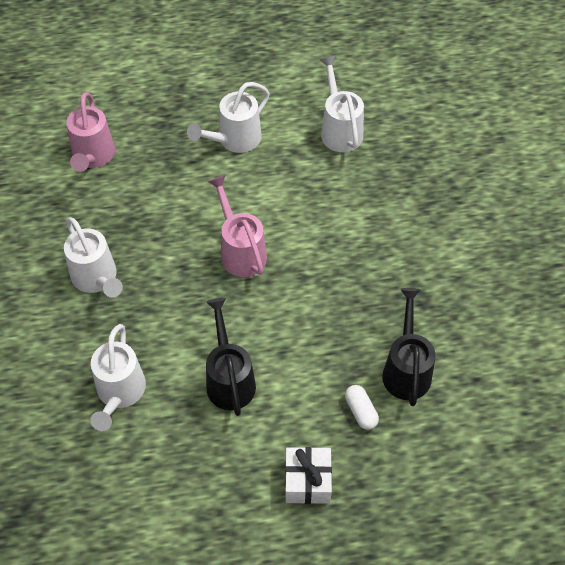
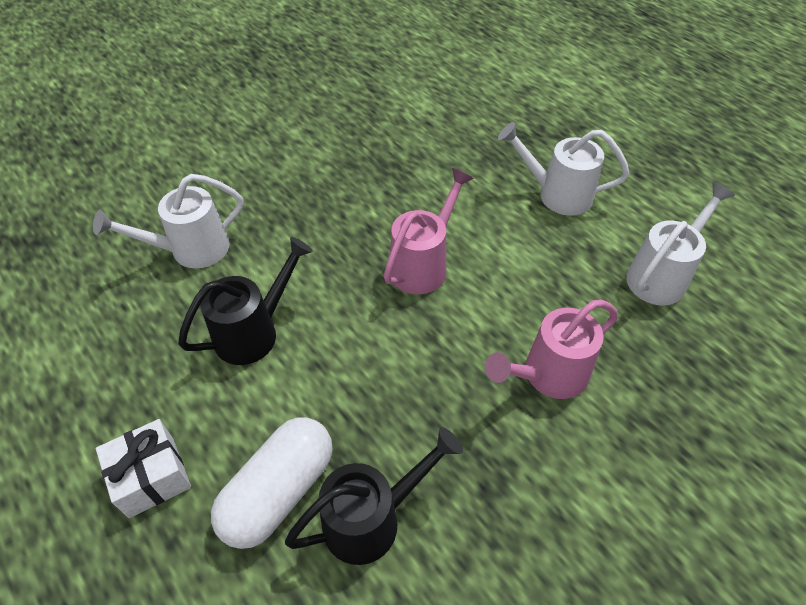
camera: 60 degrees right, 5 degrees down
white watering can [64,217,123,297] -> none
pink watering can [66,92,115,172] -> pink watering can moved to [485,300,618,399]
white capsule [345,385,379,430] -> white capsule [211,417,333,549], size x1.99

